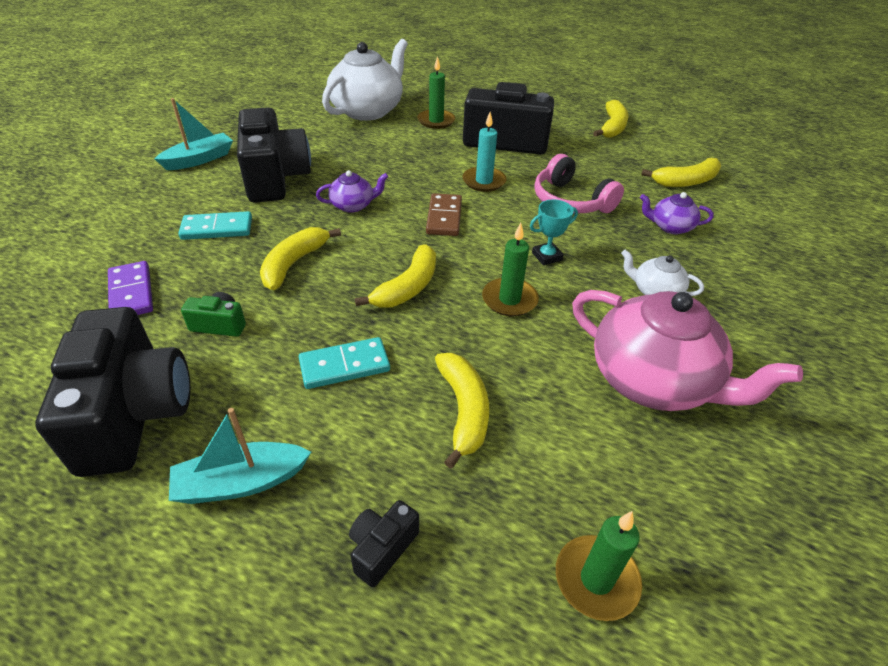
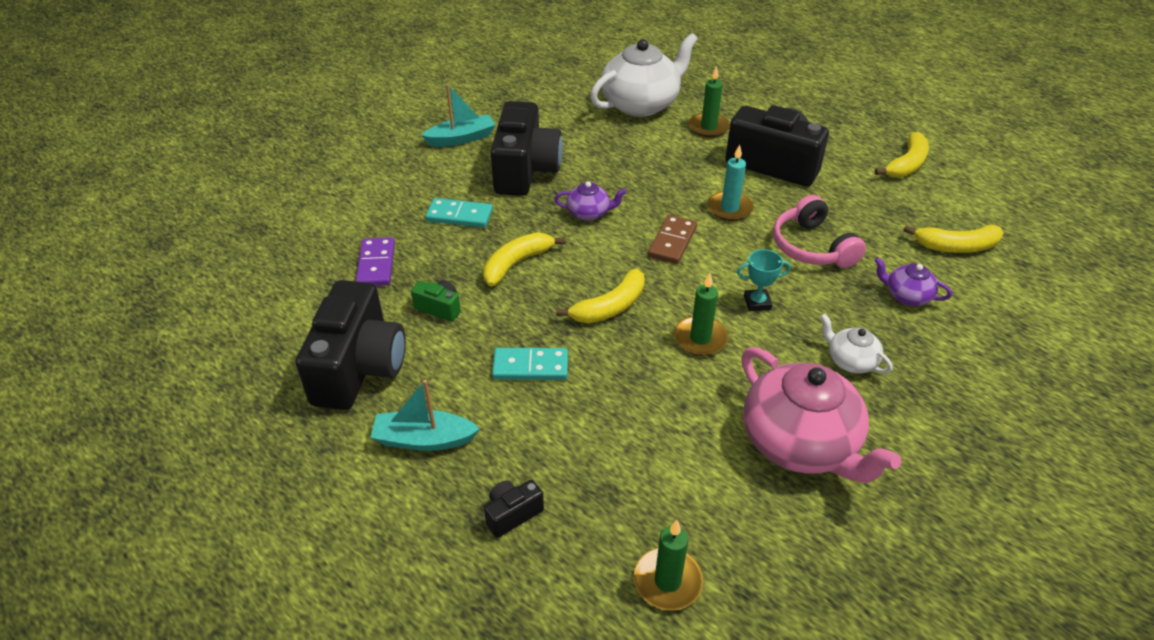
camera: 20 degrees right, 0 degrees up
yellow banana [435,353,489,468] -> none

